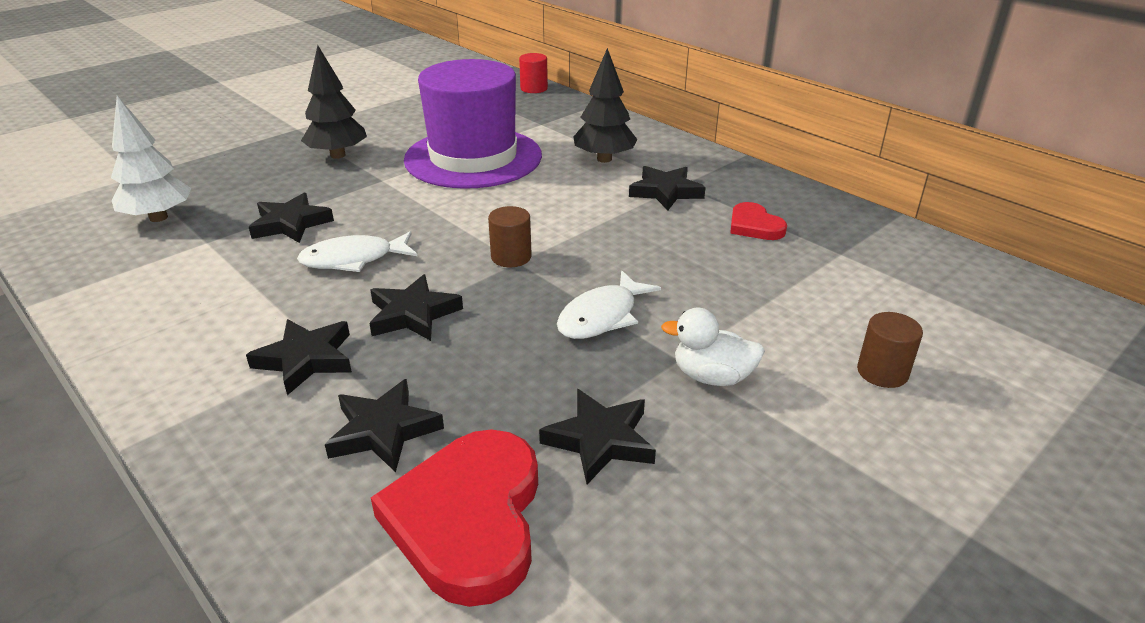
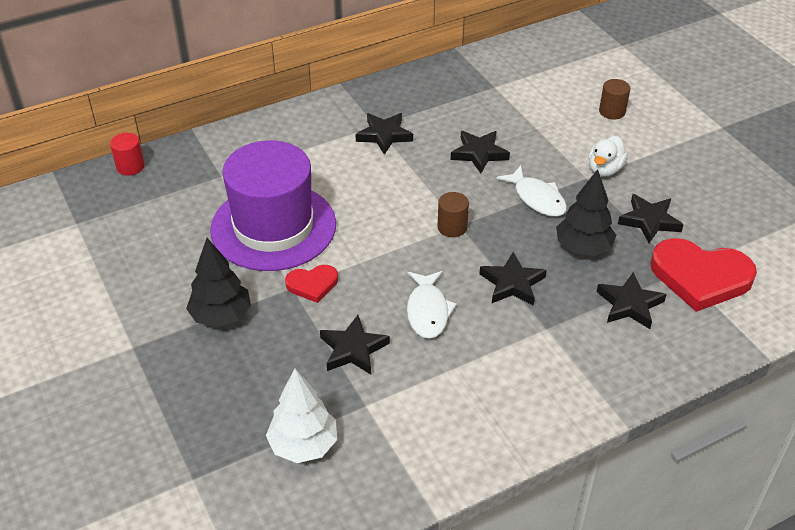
camera: 75 degrees left, 10 degrees up
black star [246,319,352,395] -> black star moved to [451,131,510,173]
black tree [574,48,638,163] -> black tree moved to [556,169,616,256]
red heart [730,202,787,240] -> red heart moved to [285,265,338,303]

